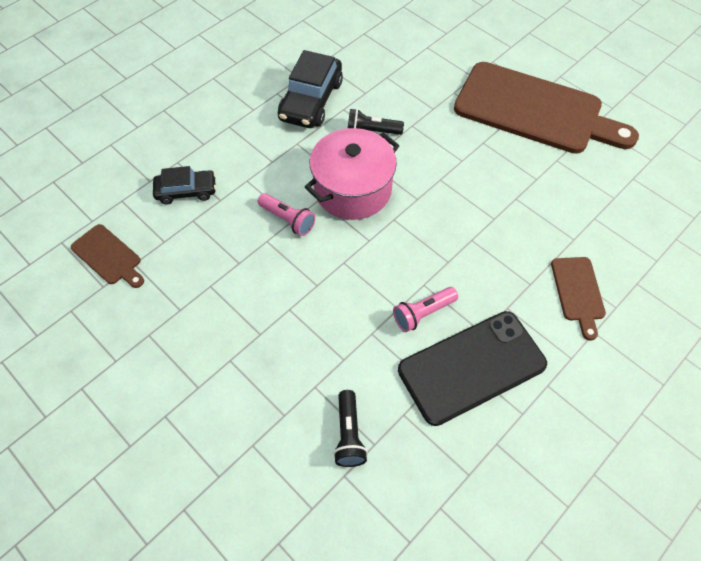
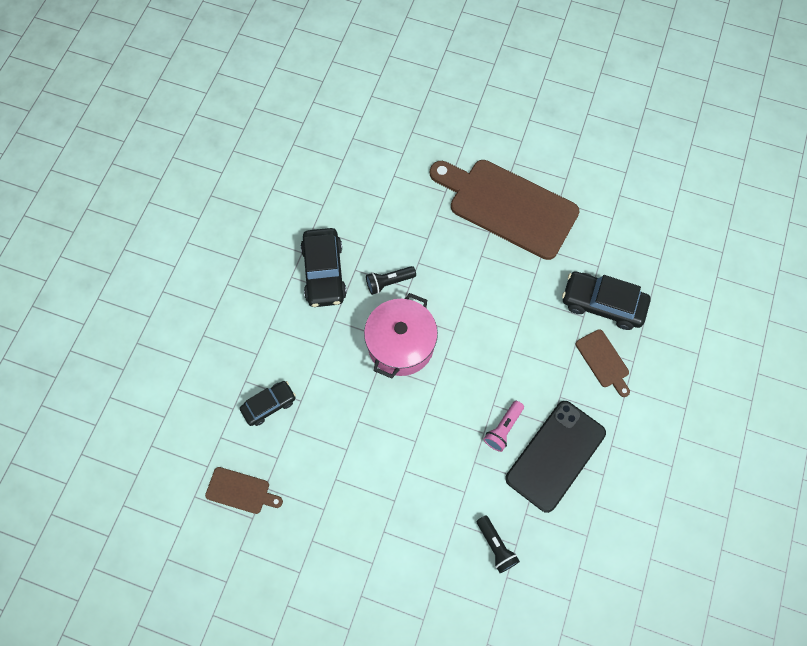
camera: 25 degrees left, 10 degrees up
pink flashlight [258,193,315,236] -> none
brown cutting board [454,62,639,154] -> brown cutting board turned 150 degrees counterclockwise [430,160,580,260]
none -> black car [562,271,650,330]

